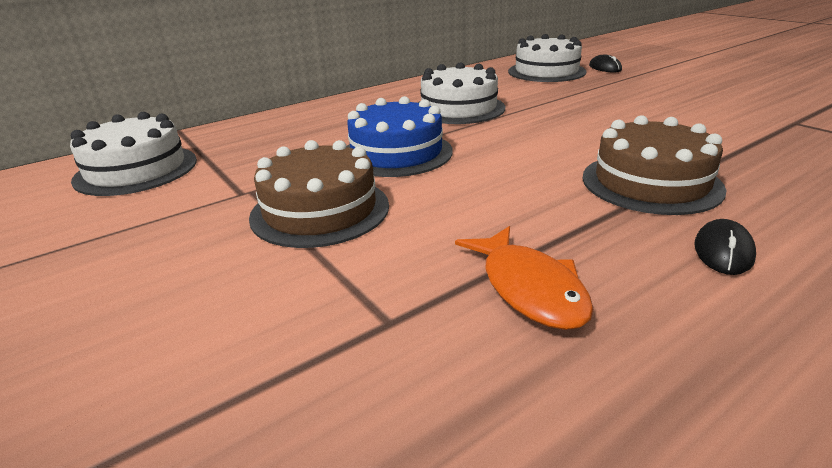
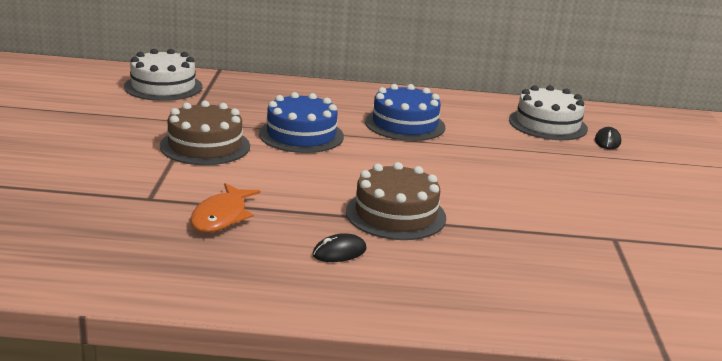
camera: 35 degrees right, 5 degrees down
white cake [418,62,505,124] -> blue cake [365,84,445,141]

